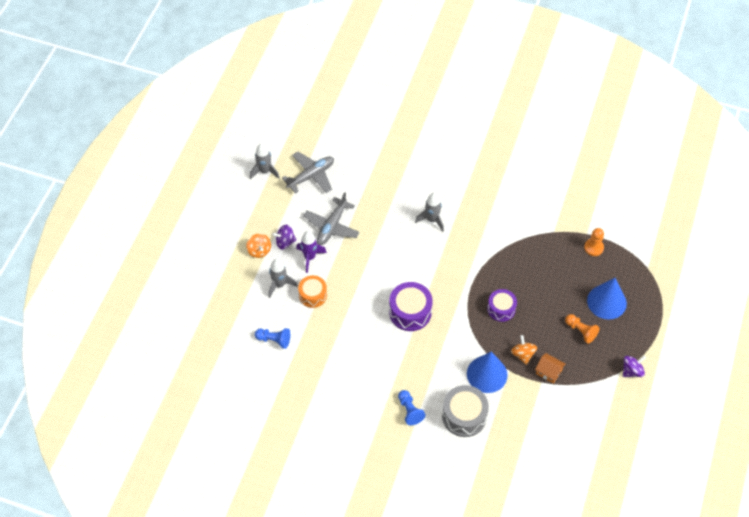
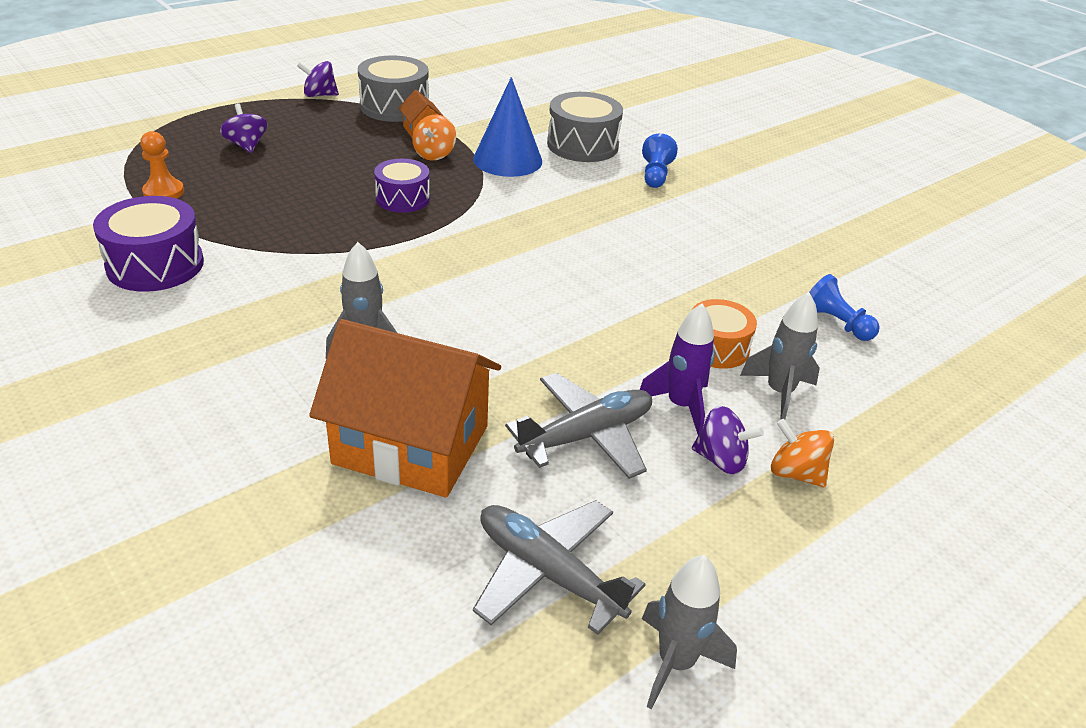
camera: 150 degrees left, 20 degrees down
orange spinning top [246,233,271,258] -> orange spinning top turned 60 degrees counterclockwise [771,419,834,487]
grey plane [282,152,334,194] -> grey plane turned 45 degrees clockwise [473,500,646,635]
purple drum [389,282,433,331] -> purple drum moved to [93,196,204,292]
orange pawn [565,314,600,344] -> none
blue cone [587,278,627,319] -> purple spinning top [220,103,268,153]
none -> orange house [309,319,501,497]
none -> grey drum [358,55,429,122]

